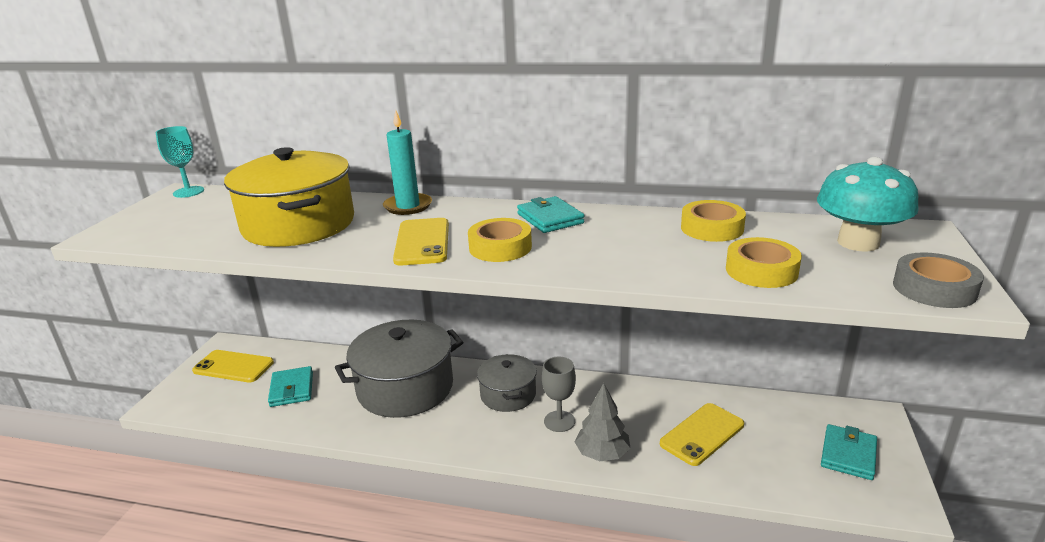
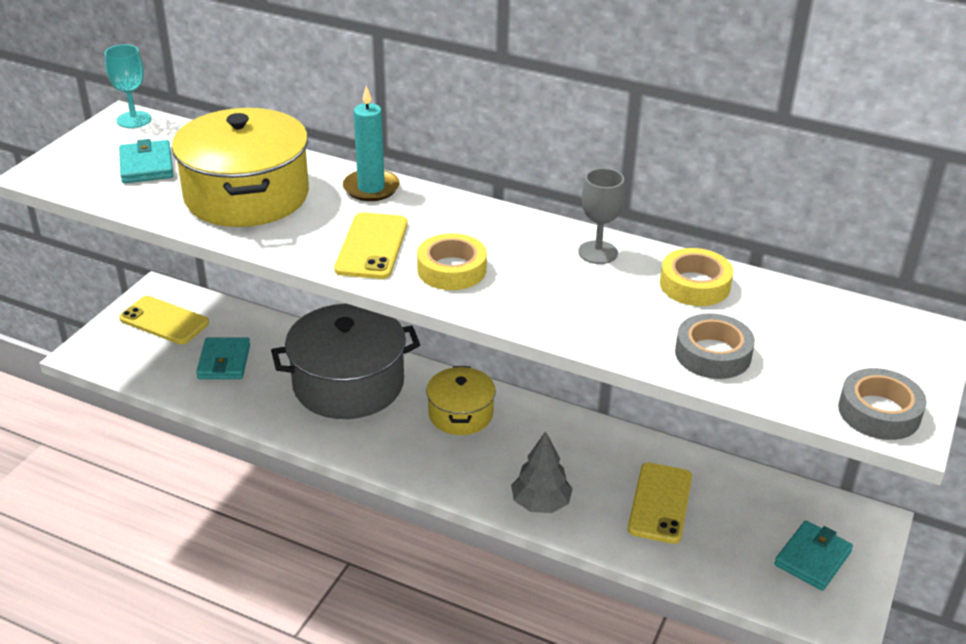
camera: 10 degrees right, 10 degrees up
grey pot [477,354,537,412] -> yellow pot [426,366,496,435]
turquoise wallet [517,196,585,233] -> turquoise wallet moved to [119,139,174,183]
grey goblet [542,357,576,432] -> grey goblet moved to [578,168,625,264]
yellow phone [660,403,744,466] -> yellow phone turned 45 degrees counterclockwise [628,463,692,544]
yellow tape [726,237,802,288] -> grey tape [675,313,755,379]
turquoise mushroom [817,157,919,252] -> none

